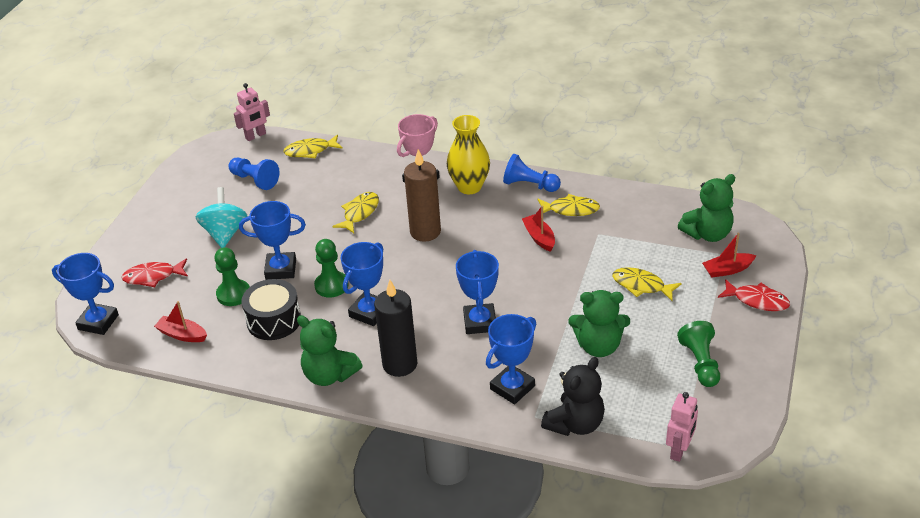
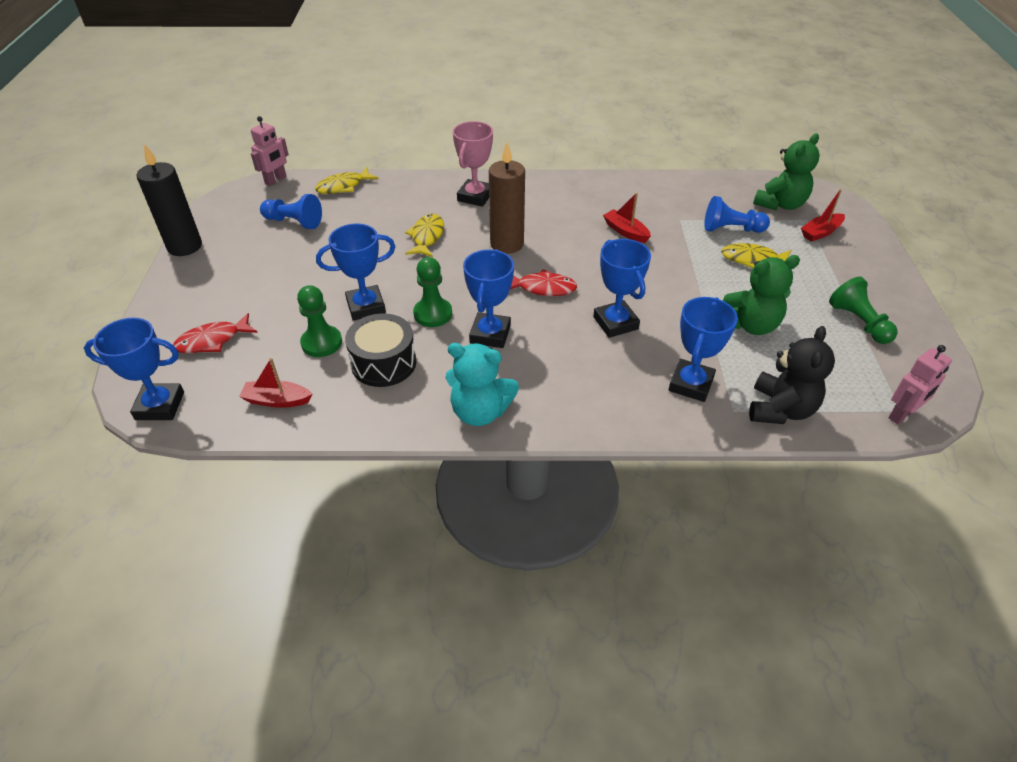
camera: 20 degrees left, 5 degrees up
turquoise spinning top [196,187,247,248] -> none
green teddy bear [297,315,363,386] -> turquoise teddy bear [446,343,519,426]
black candle [374,280,417,377] -> black candle moved to [137,144,202,256]
yellow vase [447,115,490,194] -> none
blue pawn [503,154,561,192] -> blue pawn moved to [704,196,770,233]
yellow fish [537,194,600,216] -> none
pink robot [666,392,698,462] -> pink robot turned 45 degrees clockwise [888,345,952,424]
red fish [718,279,790,311] -> red fish moved to [510,269,577,296]

